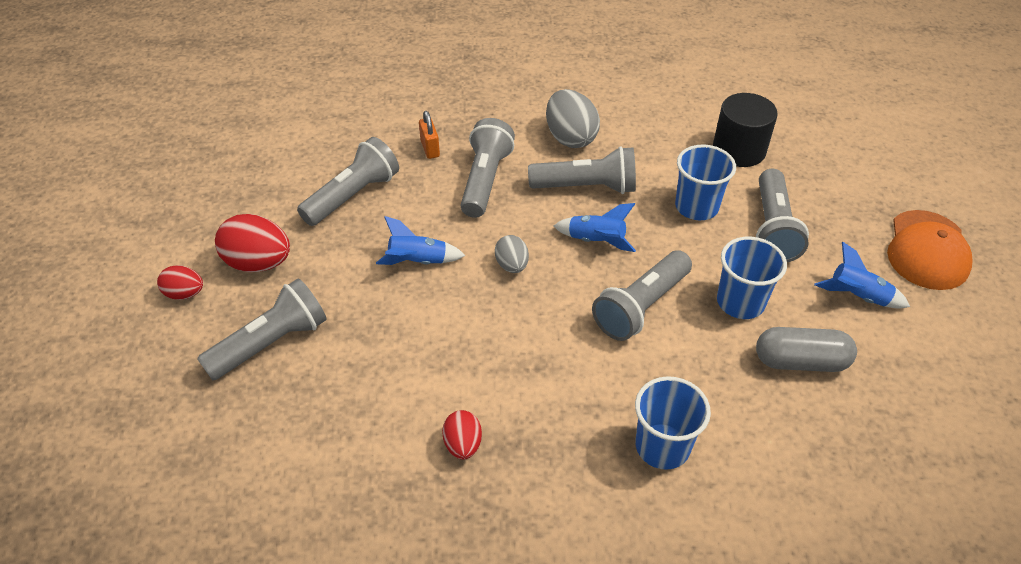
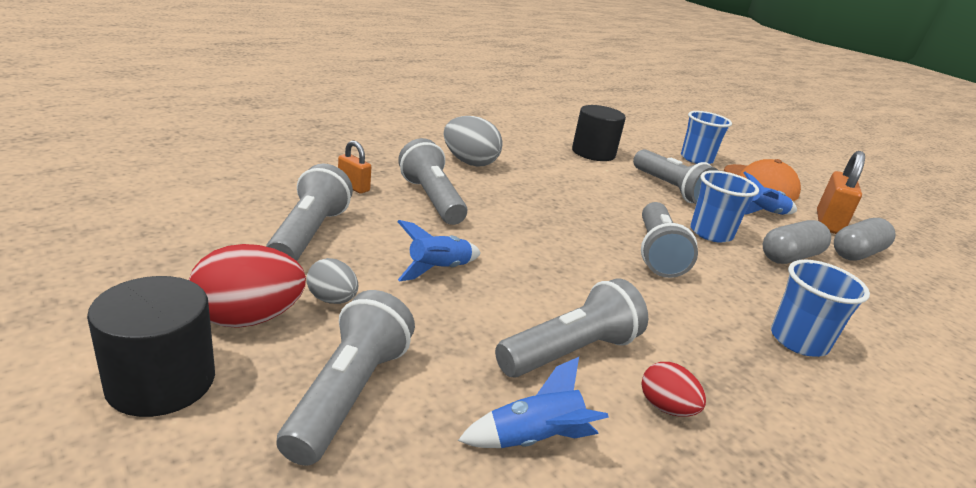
camera: 40 degrees left, 20 degrees down
red egg [157,265,203,300] -> black cylinder [87,276,215,417]
grey egg [495,235,529,273] -> grey egg moved to [306,258,358,304]
grey flashlight [528,146,636,194] -> grey flashlight moved to [495,278,648,378]
blue rocket [554,203,636,252] -> blue rocket moved to [458,357,609,448]
blue cup [675,145,736,220] -> blue cup moved to [681,111,732,164]
none -> orange padlock [817,151,865,234]
none -> grey capsule [834,218,896,261]

